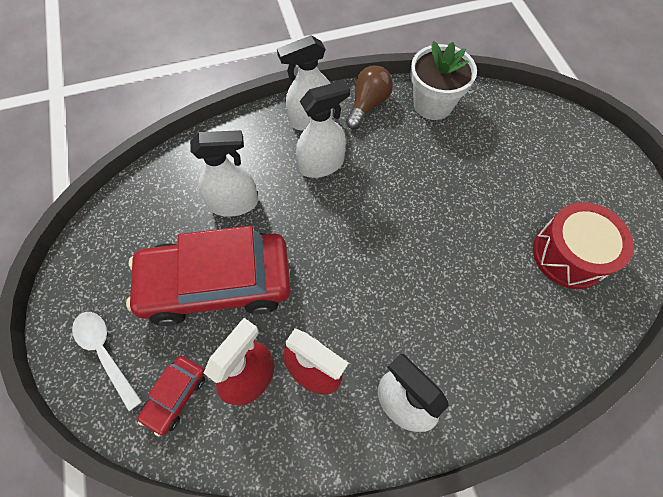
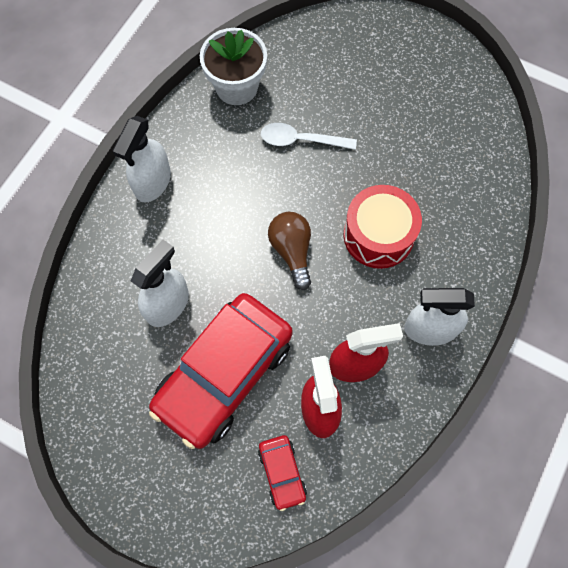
camera: 45 degrees left, 5 degrees up
white spoon [72,312,142,411] -> white spoon moved to [261,123,357,150]
white spray bottle [296,80,350,178] -> none
brown light bulb [346,65,393,129] -> brown light bulb moved to [268,212,311,290]
red drum [533,202,634,289] -> red drum moved to [343,185,422,269]

